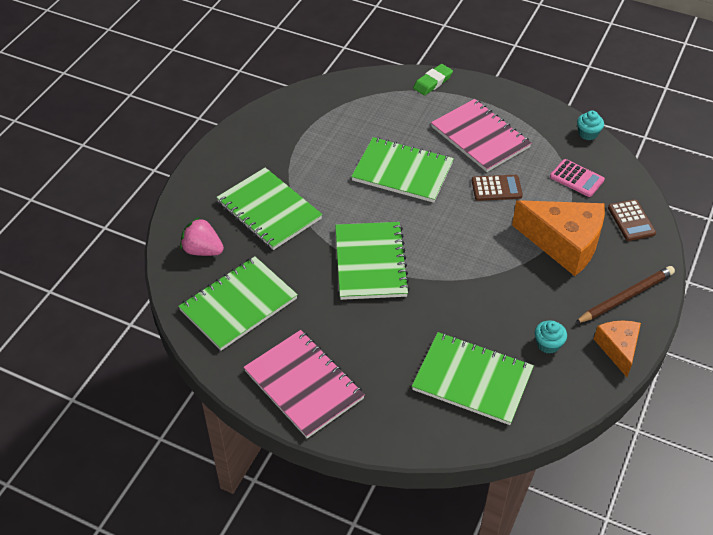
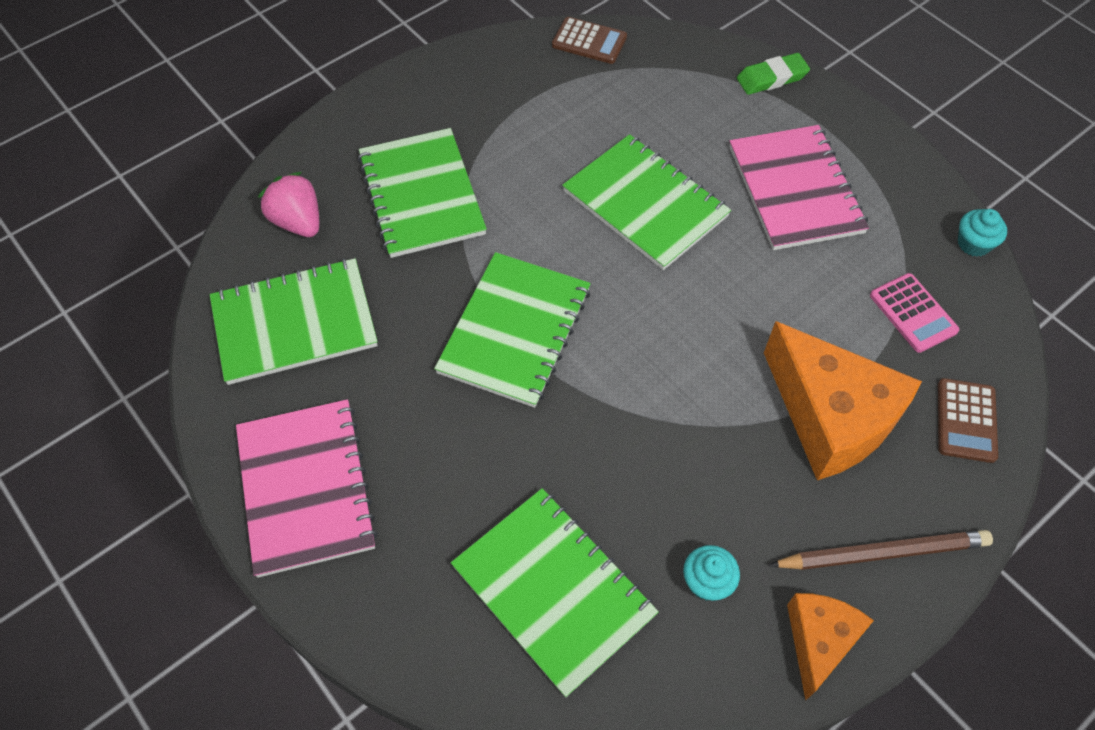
camera: 25 degrees right, 10 degrees up
brown calculator [472,175,523,201] -> brown calculator moved to [552,17,627,64]

